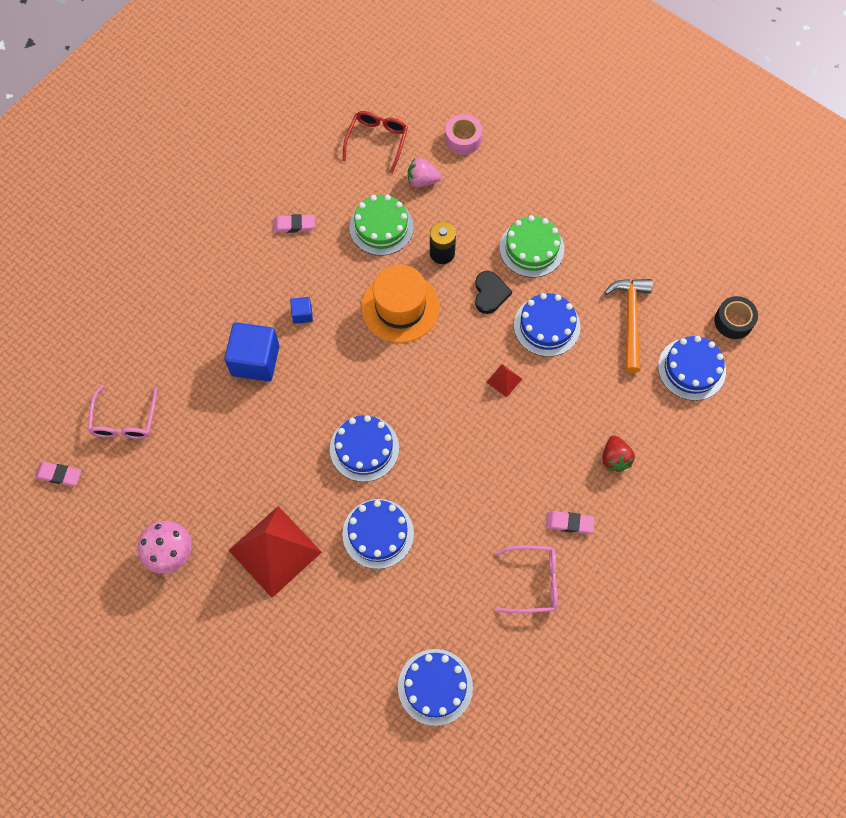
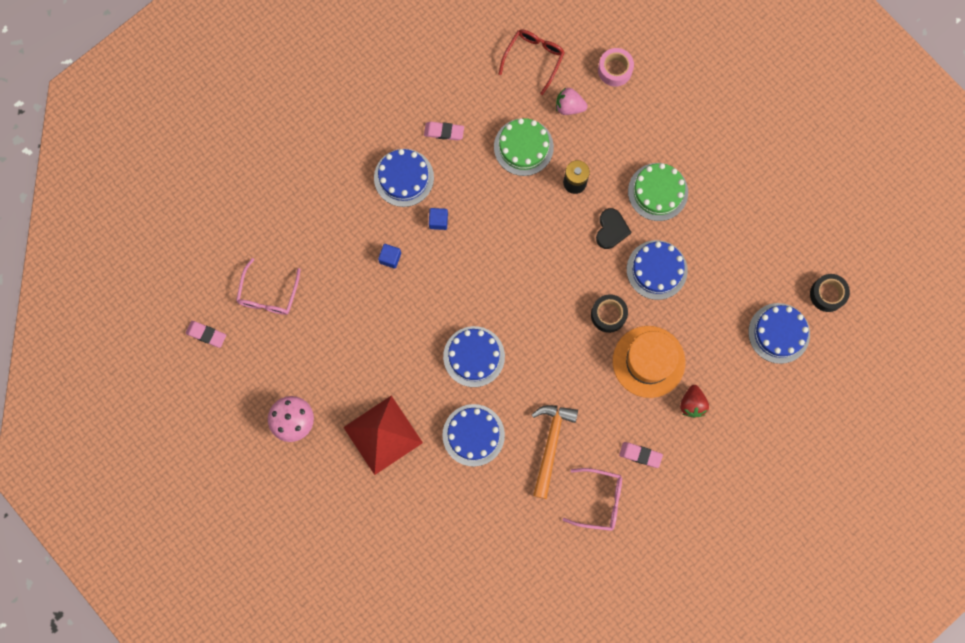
camera: 10 degrees right, 10 degrees up
blue cube [224,322,279,381] -> blue cube [378,244,401,269], size x0.47
orange hat [361,265,440,343] -> orange hat moved to [613,326,685,398]
blue cake [398,649,473,726] -> blue cake moved to [374,149,434,207]
red pyramid [486,364,522,397] -> black tape [591,294,628,333]
orange hammer [604,279,653,373] -> orange hammer moved to [532,405,578,499]

